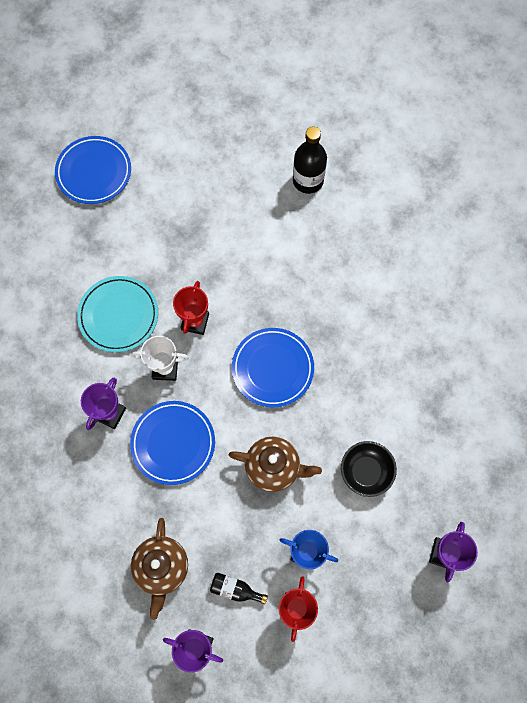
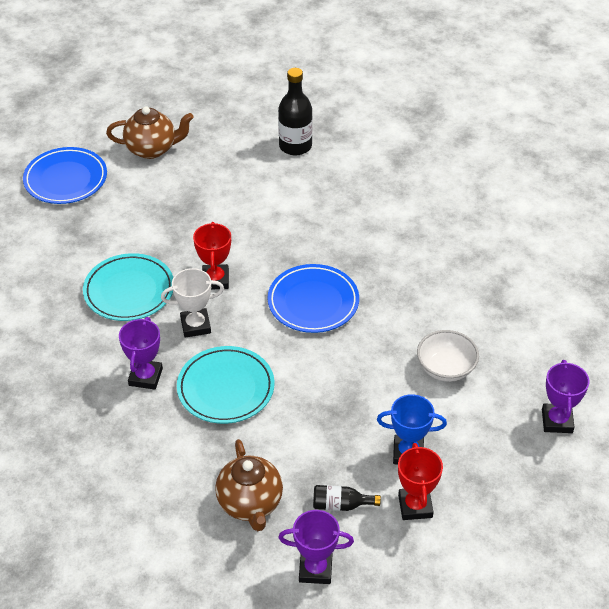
camera: 15 degrees left, 25 degrees down
blue plate [130,401,215,485] -> turquoise plate [177,346,274,424]
brown teapot [229,437,322,492] -> brown teapot moved to [106,106,194,159]
black bowl [341,441,397,497] -> white bowl [417,330,479,382]

